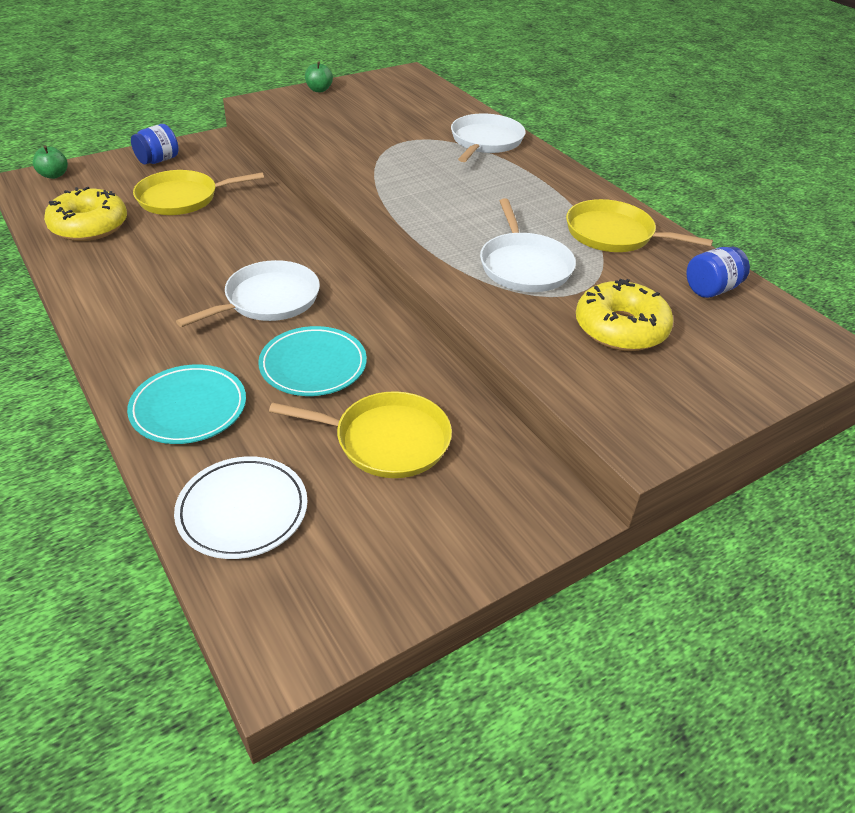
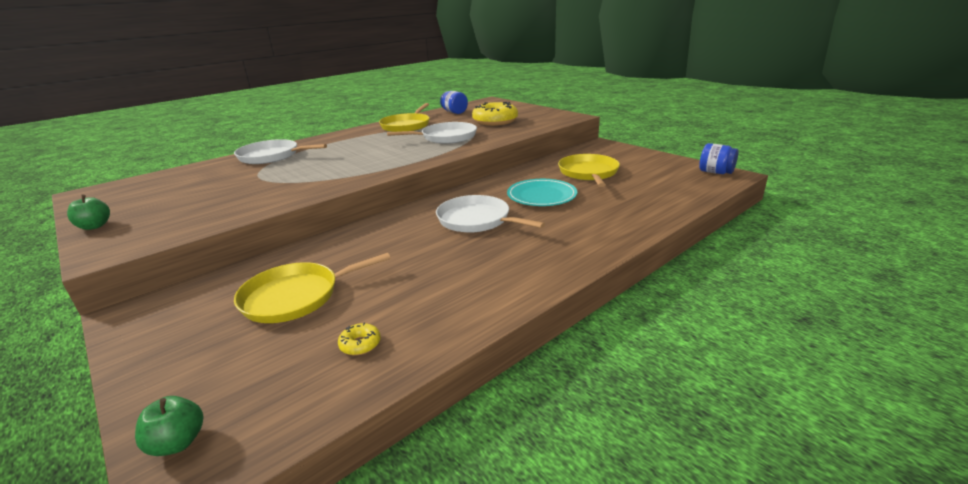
camera: 95 degrees left, 15 degrees down
yellow donut [44,186,127,241] -> yellow donut [338,323,381,355], size x0.41
turquoise plate [127,365,246,444] -> none
blue jar [131,124,179,165] -> blue jar moved to [699,143,739,174]
yellow pan [133,170,264,215] -> yellow pan turned 90 degrees clockwise [234,253,391,323]
white plate [174,456,308,559] -> none

